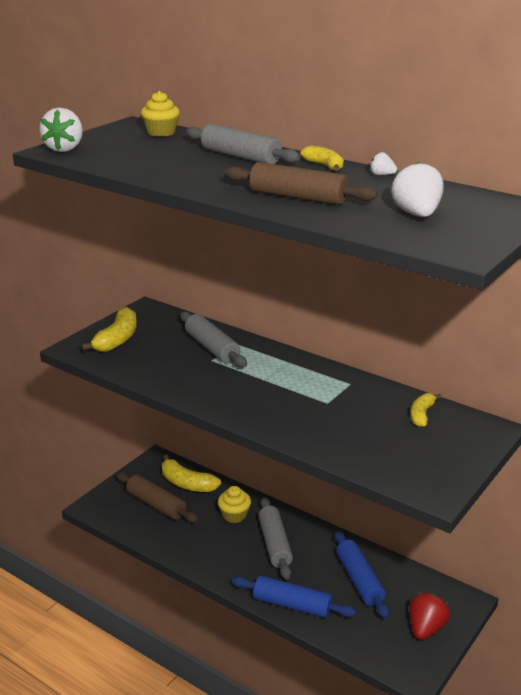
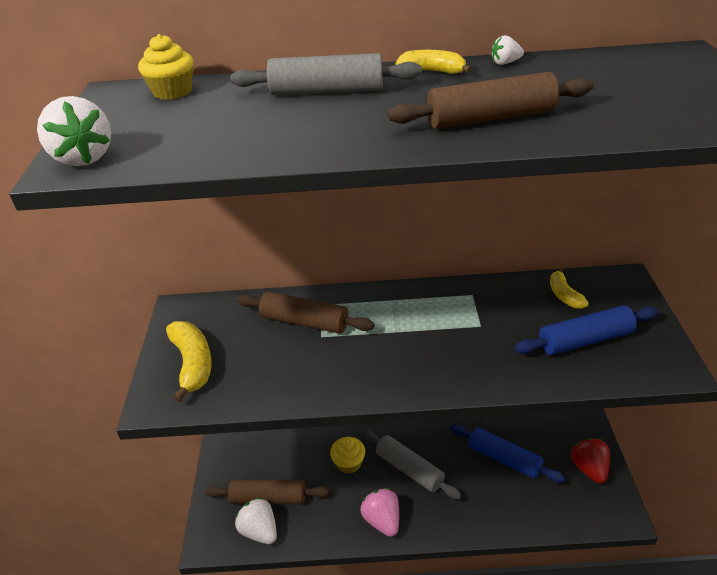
camera: 35 degrees left, 10 degrees up
yellow banana [162,455,221,492] -> none
grey rolling pin [180,312,247,367] -> brown rolling pin [237,291,374,334]
blue rolling pin [231,575,357,618] -> blue rolling pin moved to [515,305,658,355]
white strawberry [391,161,444,217] -> white strawberry moved to [235,497,277,544]
none -> pink strawberry [360,488,399,537]

